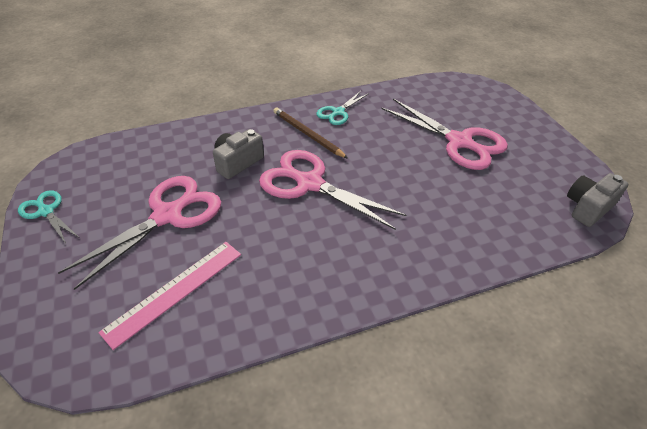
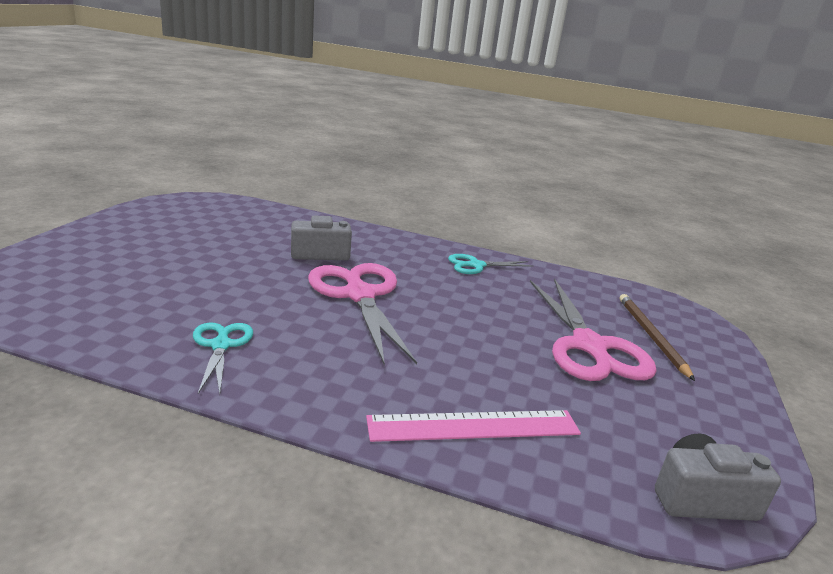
camera: 35 degrees right, 20 degrees down
turquoise scissors [18,190,78,244] -> turquoise scissors moved to [193,323,253,394]
pink scissors [58,176,221,290] -> none
pink ruler [98,242,241,350] -> pink ruler moved to [366,410,581,442]
brown pencil [274,107,348,159] -> brown pencil moved to [620,294,695,381]

